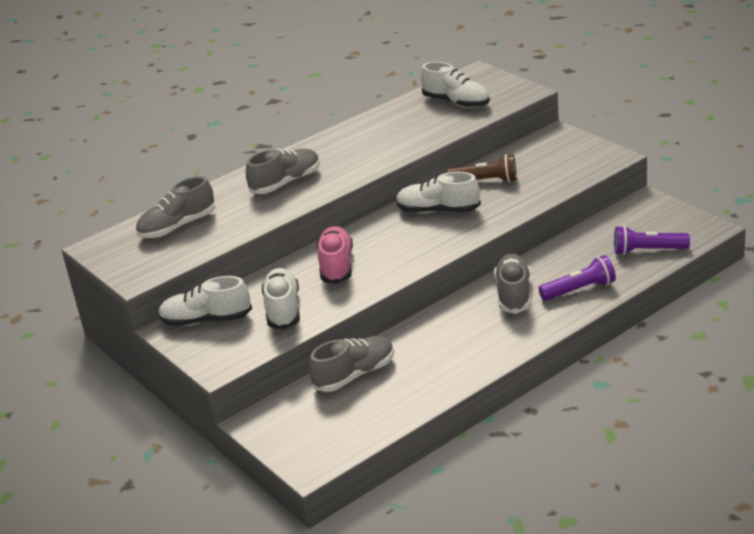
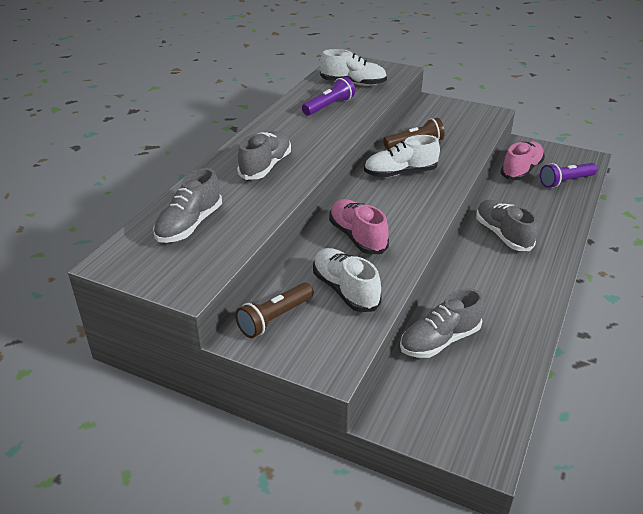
camera: 30 degrees left, 5 degrees up
white shoe [158,276,252,326] -> brown flashlight [235,282,314,338]
grey shoe [309,336,394,392] -> grey shoe turned 150 degrees counterclockwise [400,288,484,358]
purple flashlight [539,255,616,301] -> purple flashlight moved to [302,77,355,116]
none -> pink shoe [501,141,545,180]

